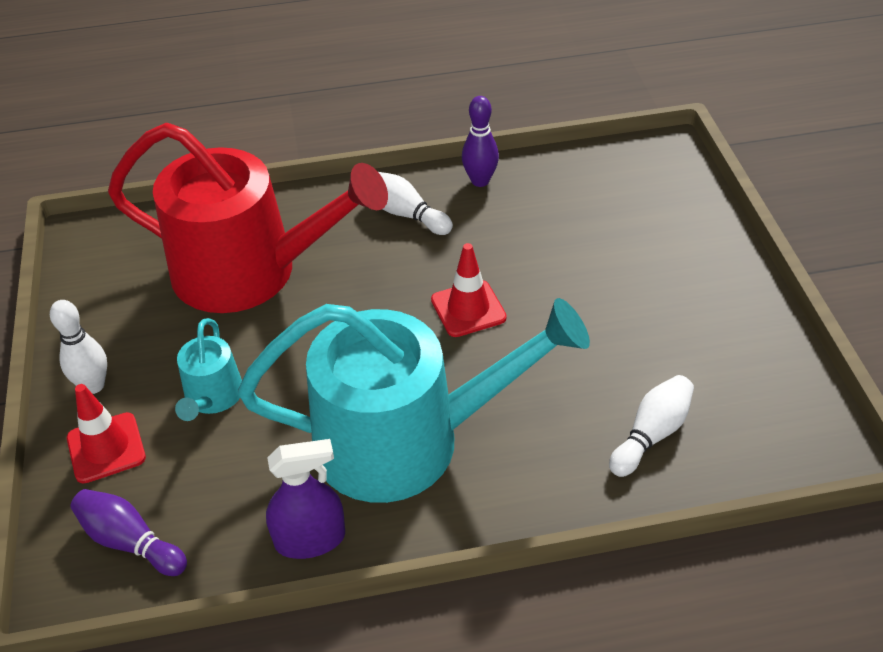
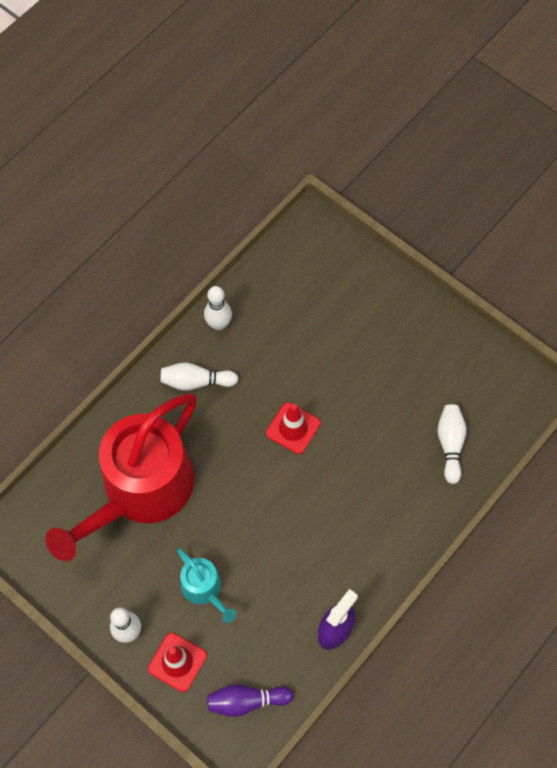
camera: 40 degrees left, 20 degrees up
red watering can [108,123,388,313] -> red watering can turned 150 degrees clockwise [46,394,197,561]
turquoise watering can [238,298,590,503] -> none
purple bowling pin [462,96,499,187] -> white bowling pin [204,286,232,331]

